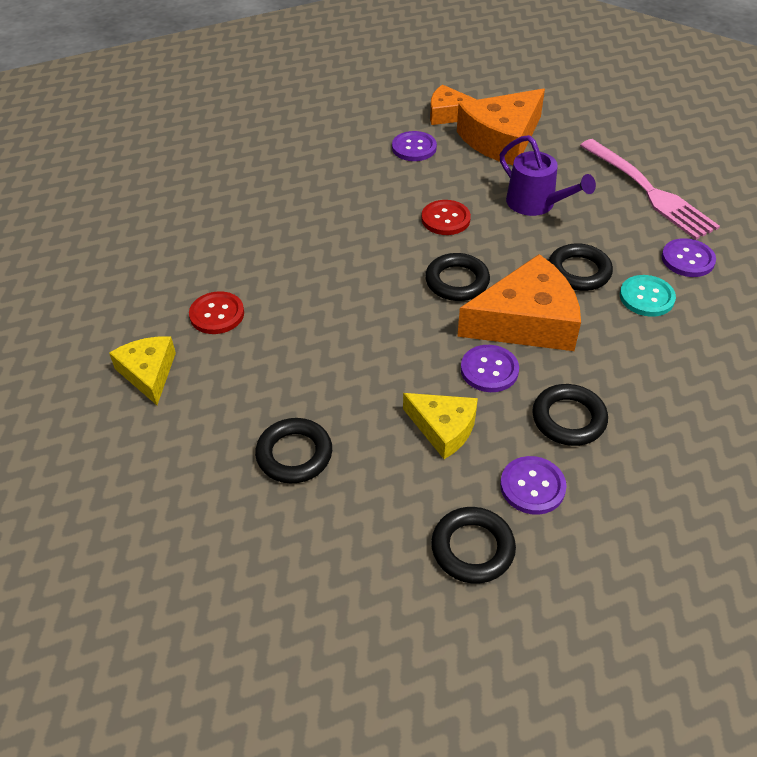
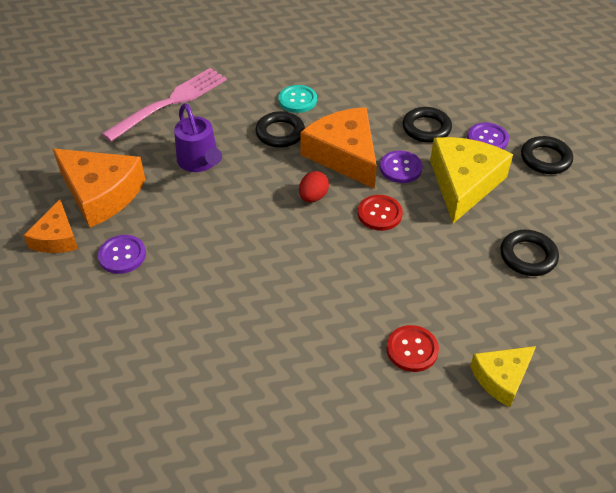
camera: 105 degrees left, 0 degrees up
yellow cheese [403,393,478,459] -> yellow cheese [430,137,513,223], size x1.71
red button [422,200,471,235] -> red button moved to [358,195,403,231]
black ring [425,253,490,301] -> red egg [299,171,329,202]
purple watering can [500,135,596,216] -> purple watering can turned 120 degrees clockwise [174,103,222,172]
purple button [662,238,716,277] -> none

